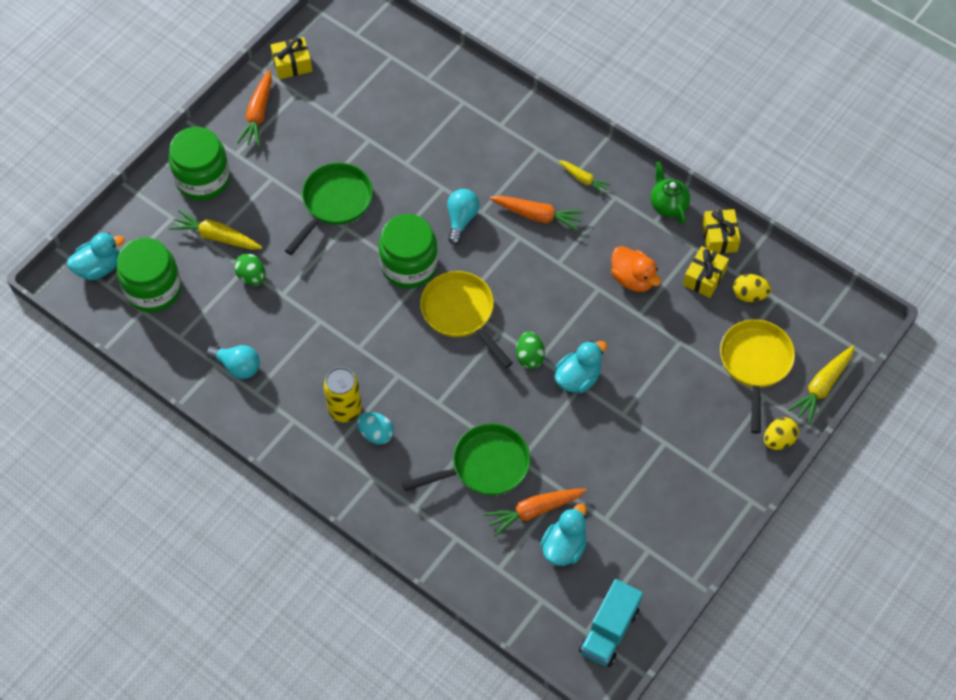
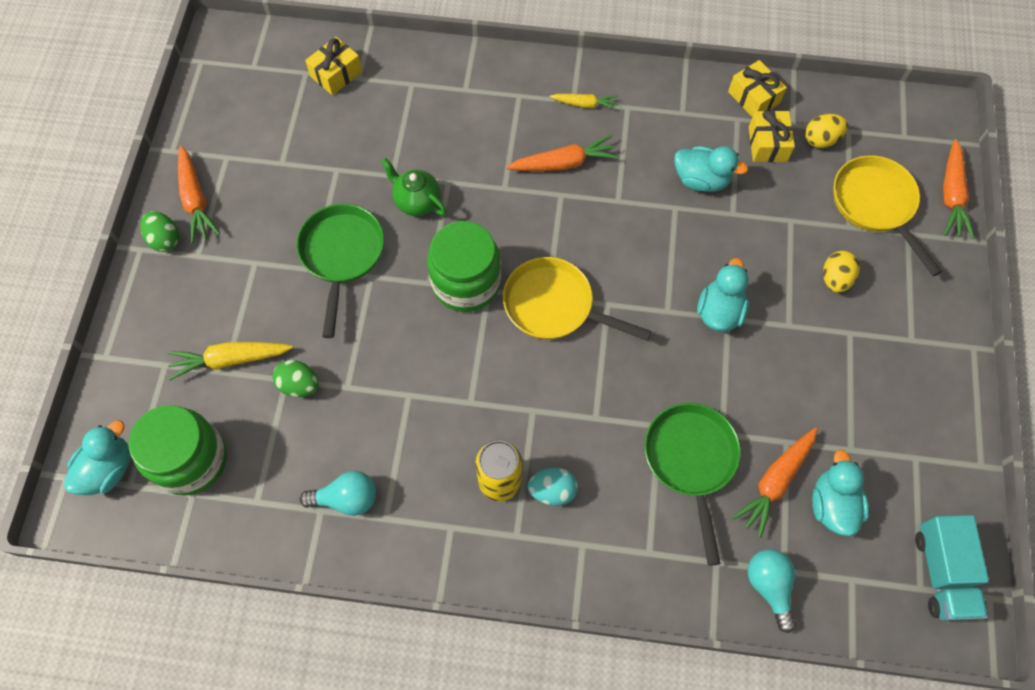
camera: 30 degrees left, 5 degrees up
green jar [169,127,230,200] -> none
yellow gift [270,37,312,79] -> yellow gift moved to [305,37,362,95]
green pan [402,423,530,495] -> green pan turned 45 degrees counterclockwise [644,403,741,566]
turquoise light bulb [447,189,479,245] -> turquoise light bulb moved to [748,549,796,633]
green egg [516,331,545,369] -> green egg moved to [140,211,179,252]
orange duck [611,246,661,292] -> turquoise duck [674,146,748,192]
green teapot [651,161,690,224] -> green teapot moved to [381,158,447,216]
yellow egg [764,417,799,450] -> yellow egg moved to [823,251,860,293]
yellow carrot [788,346,854,424] -> orange carrot [943,139,974,239]

